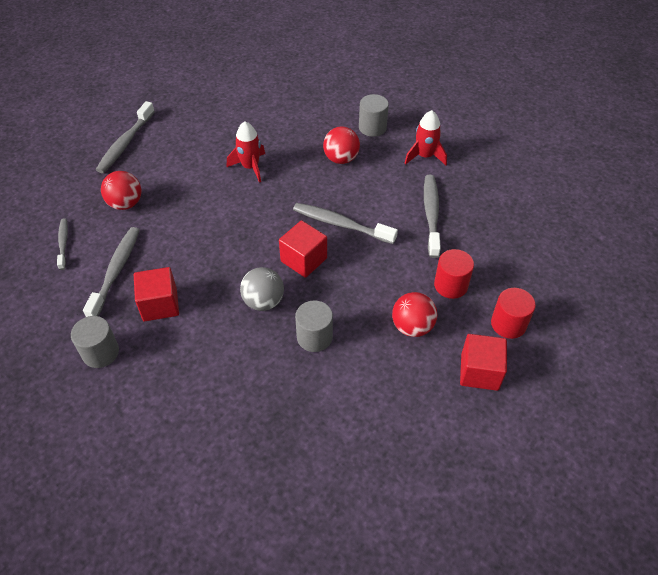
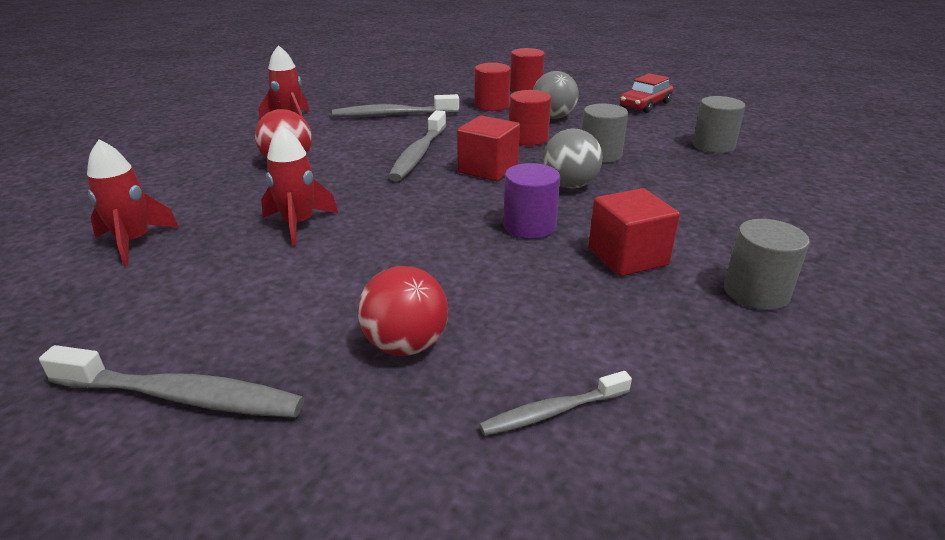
camera: 100 degrees left, 20 degrees down
grey toothbrush [83,227,140,317] -> none
grey cylinder [359,94,389,137] -> grey cylinder moved to [693,96,745,153]
red ball [392,292,437,337] -> grey ball [533,71,579,119]
red cube [460,334,507,391] -> none
none -> red rocket [87,140,179,266]
none -> purple cylinder [503,163,560,239]
none -> red cylinder [509,90,551,146]
none -> red car [620,73,673,113]

